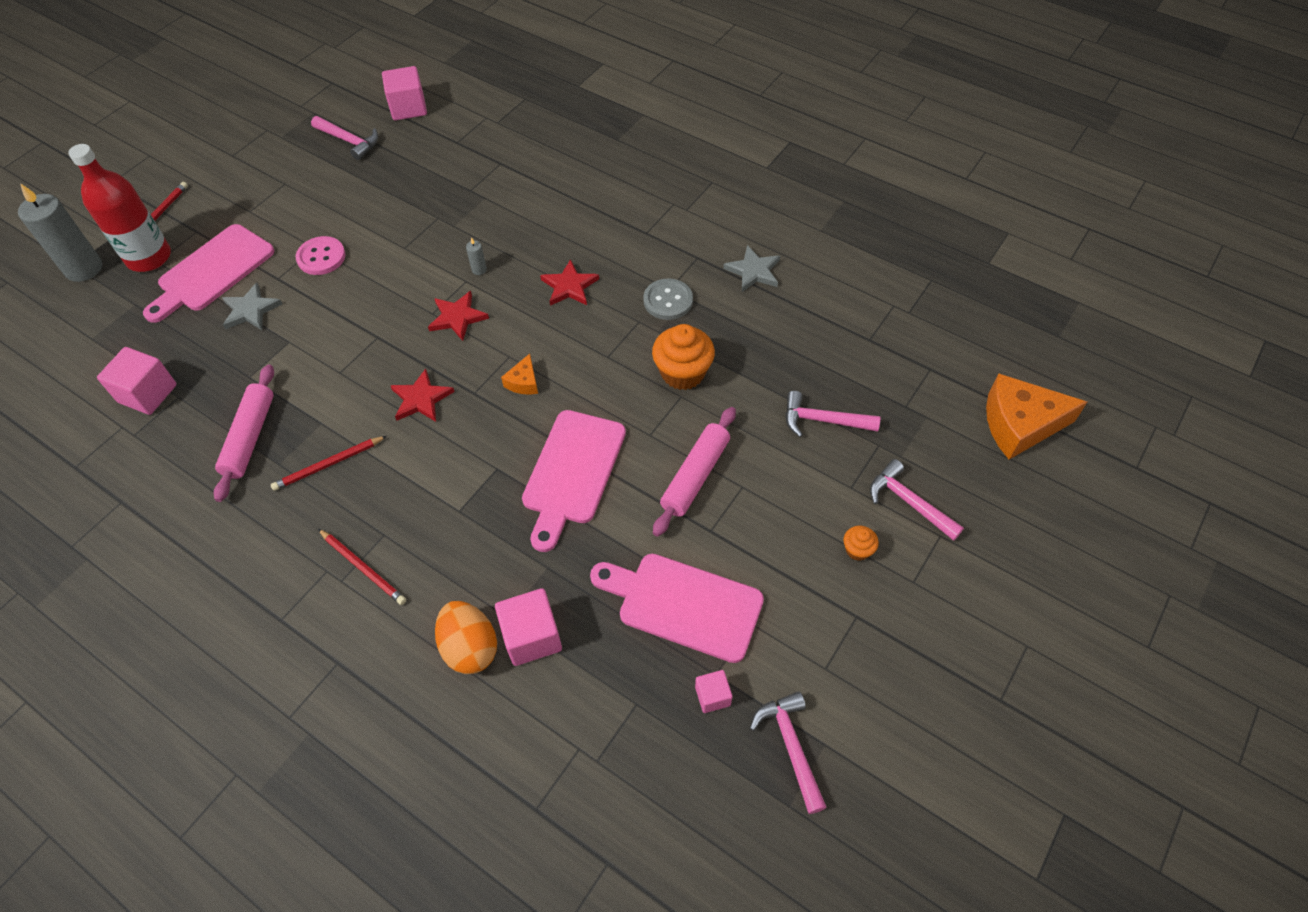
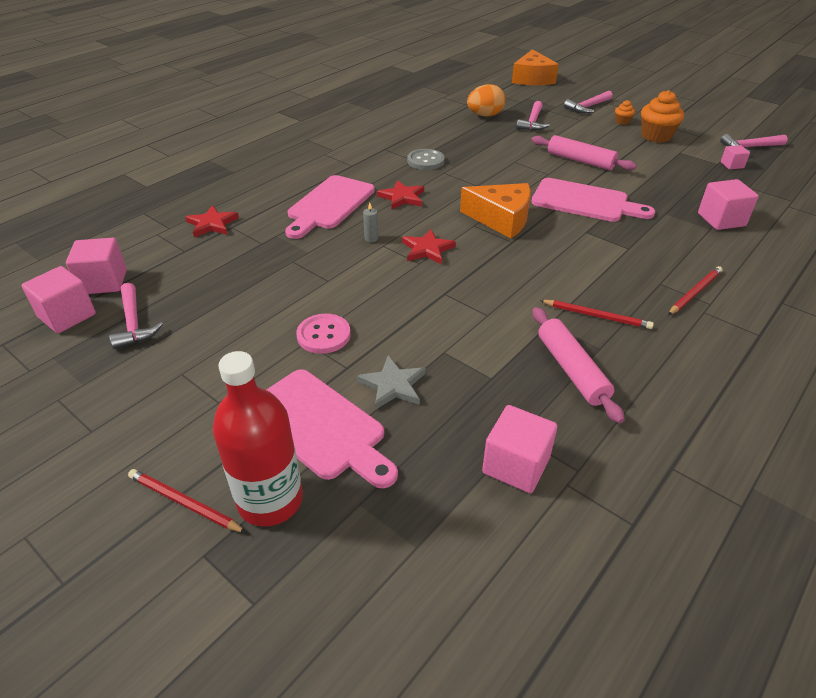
camera: 85 degrees left, 15 degrees down
grey candle [18,183,102,282] -> none
pink rolling pin [214,365,274,502] -> pink rolling pin turned 60 degrees clockwise [532,307,625,424]
red pencil [271,436,386,491] -> red pencil turned 45 degrees counterclockwise [539,300,654,329]
pink hammer [311,116,378,160] -> pink hammer turned 120 degrees clockwise [109,283,163,349]
red star [390,368,454,422] -> red star moved to [185,205,239,237]
orange egg [435,601,497,674] -> orange egg moved to [467,84,505,117]
orange cheese [501,354,538,395] -> orange cheese [460,183,531,238], size x2.11
pink cutting board [590,554,764,663] -> pink cutting board moved to [285,175,375,239]
orange cupcake [652,324,715,390] -> orange cupcake moved to [641,90,684,143]
grey star [723,245,780,292] -> none
none -> pink cube [22,266,96,333]

